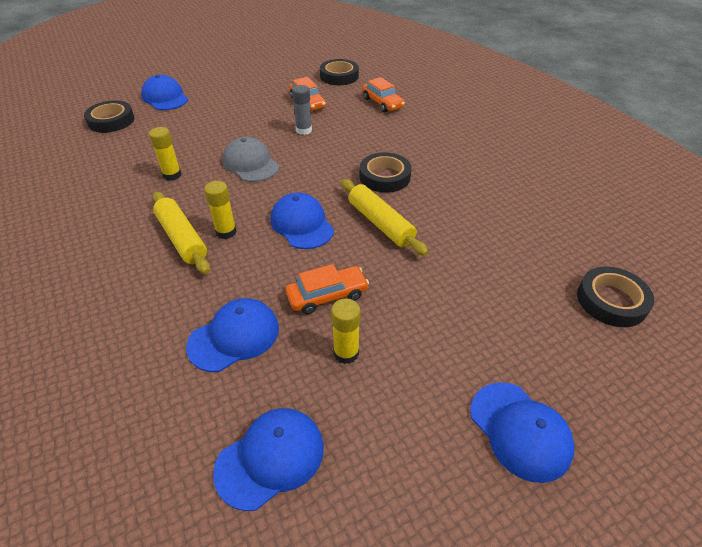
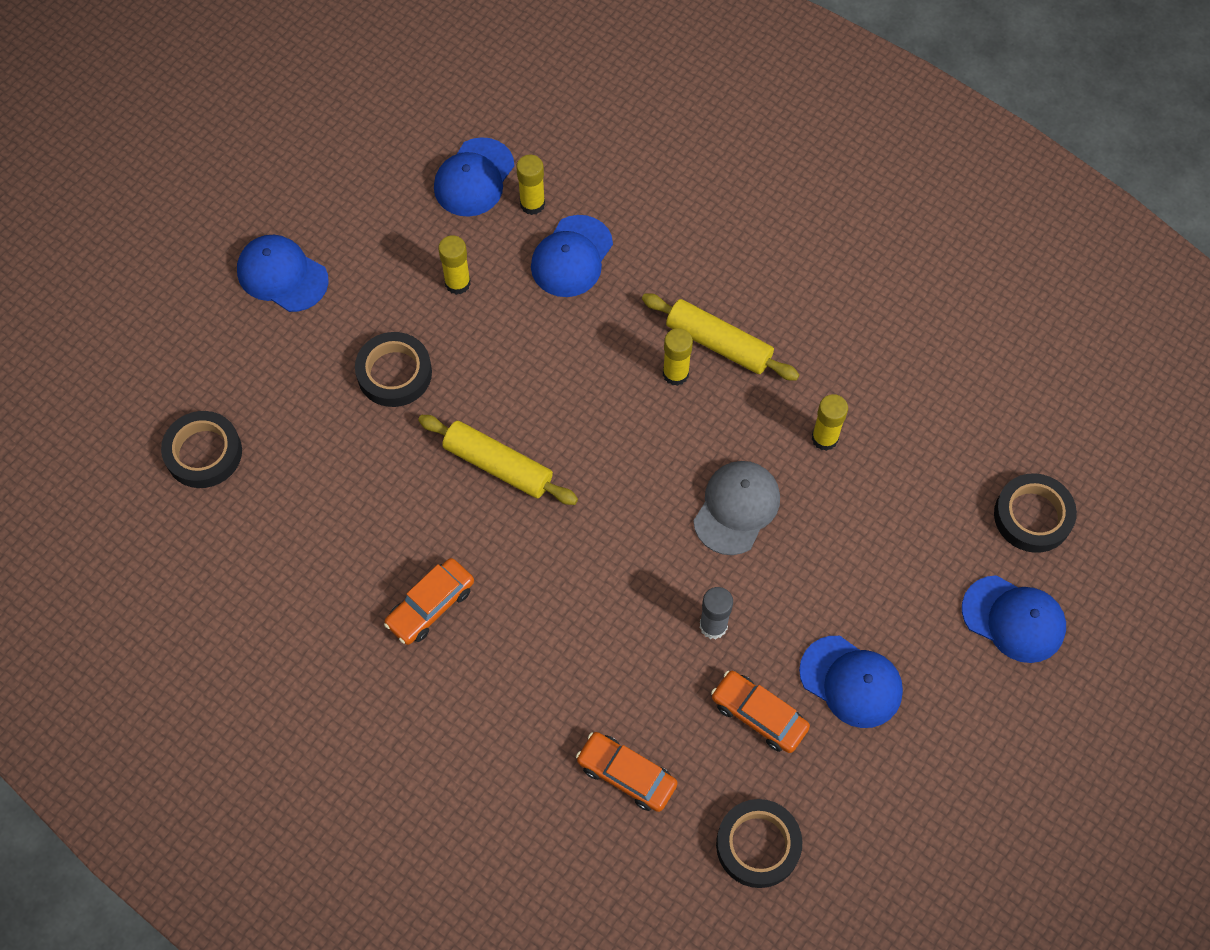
camera: 155 degrees right, 20 degrees up
grey cap [223,137,279,182] -> grey cap turned 90 degrees counterclockwise [693,461,780,555]
blue cap [271,193,334,249] -> blue cap moved to [799,636,903,728]
orange car [286,264,369,314] -> orange car moved to [384,558,474,645]
black tape [360,152,411,193] -> black tape moved to [355,332,432,407]
none -> yellow glue stick [516,155,545,215]

